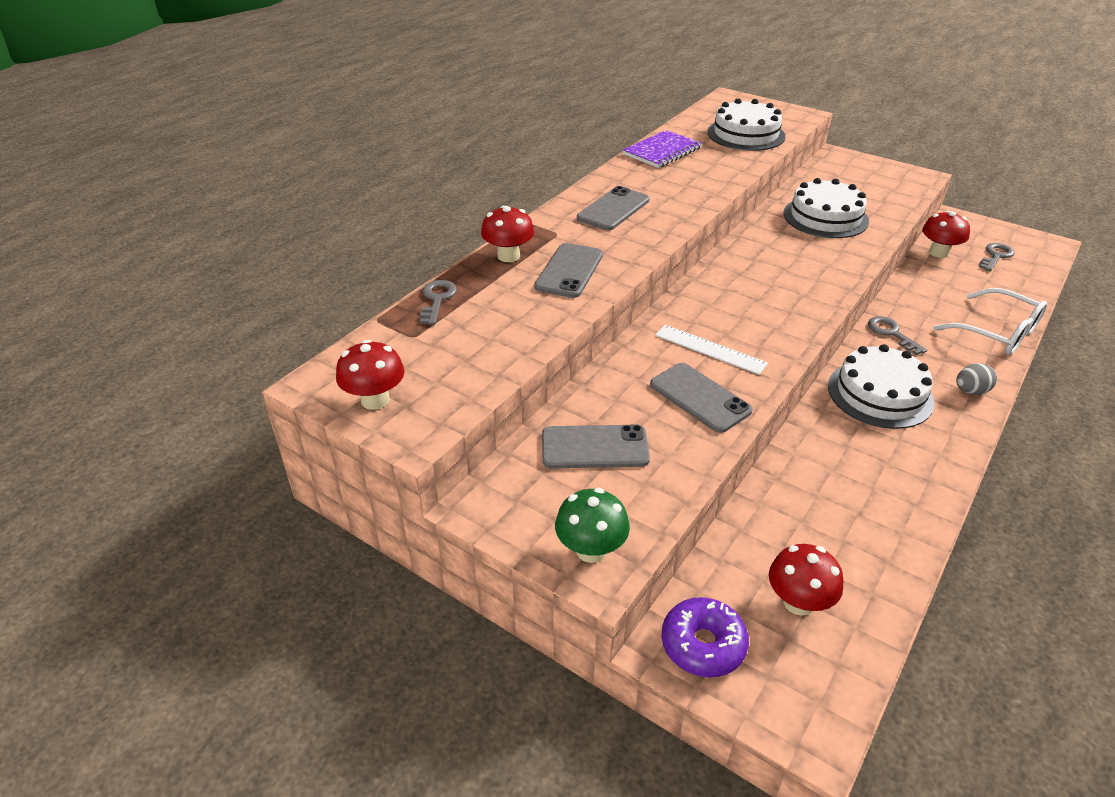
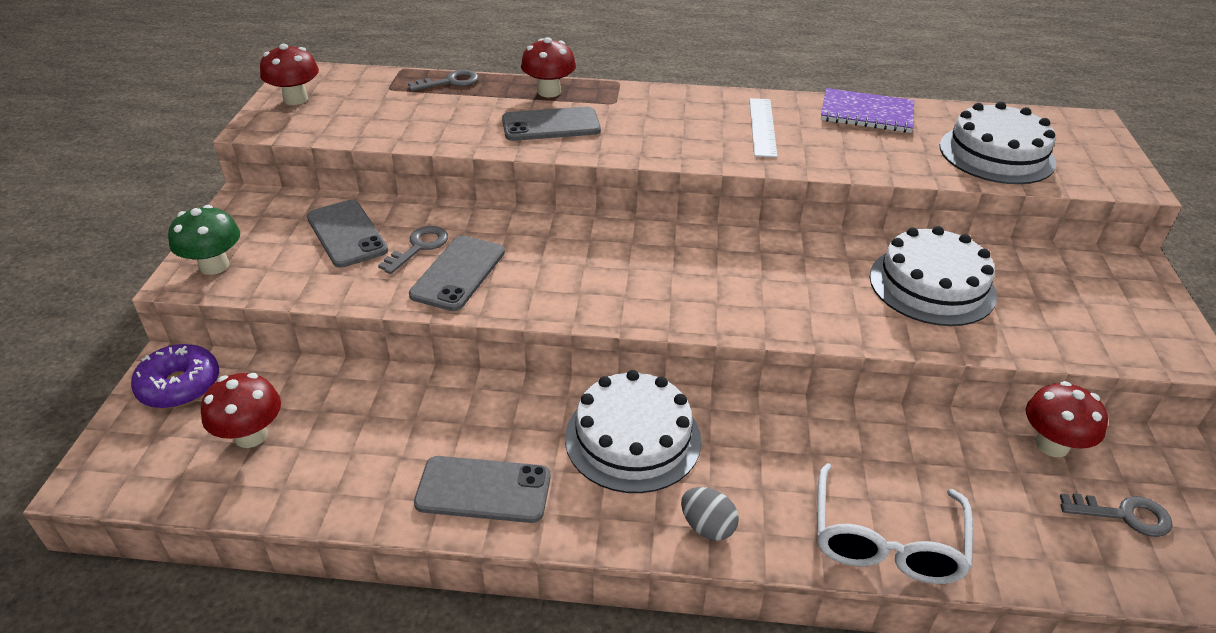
camera: 60 degrees right, 0 degrees up
grey phone [577,186,649,230] -> grey phone moved to [414,456,551,523]
white ruler [655,325,768,375] -> white ruler moved to [749,98,778,158]
grey key [868,316,927,355] -> grey key moved to [378,226,448,274]

